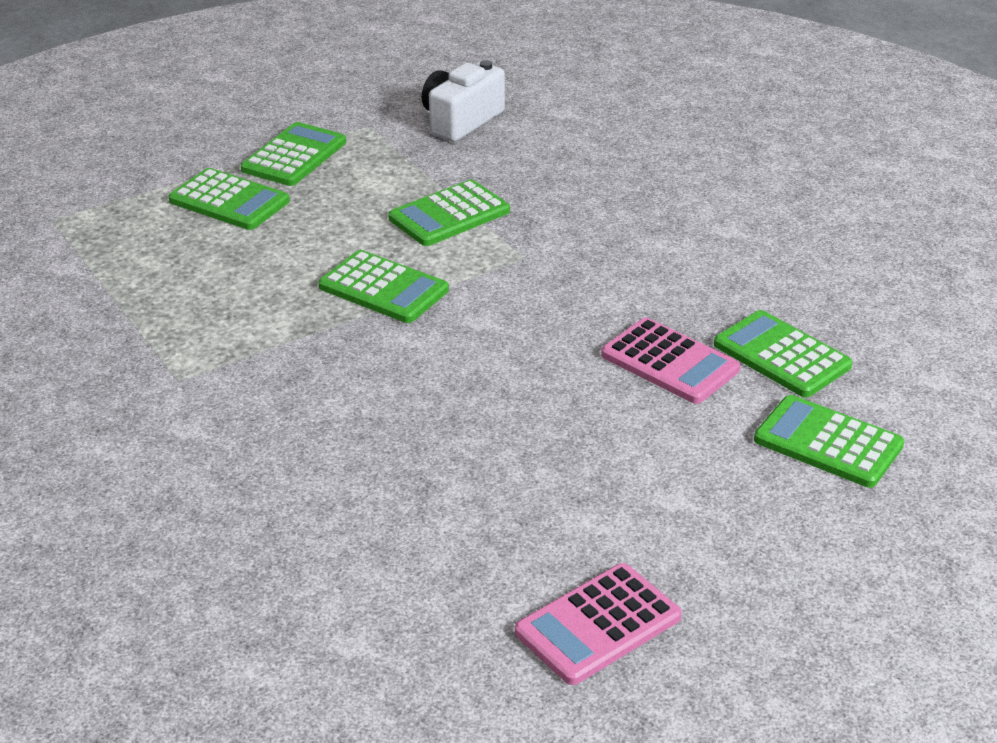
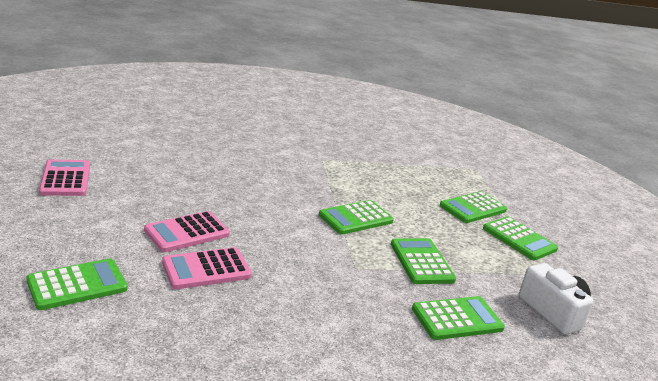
camera: 110 degrees right, 10 degrees down
green calculator [714,310,852,397] -> green calculator moved to [412,296,505,340]
none -> pink calculator [144,211,230,252]

